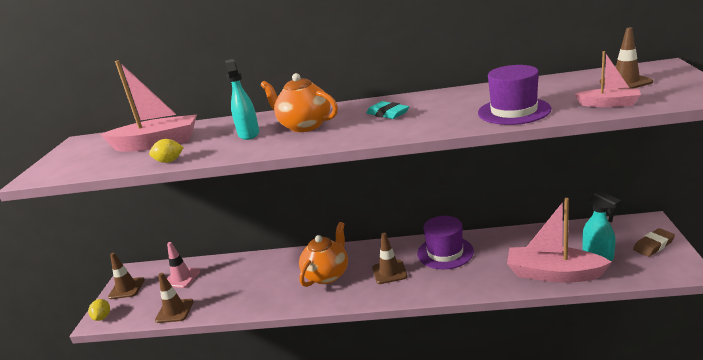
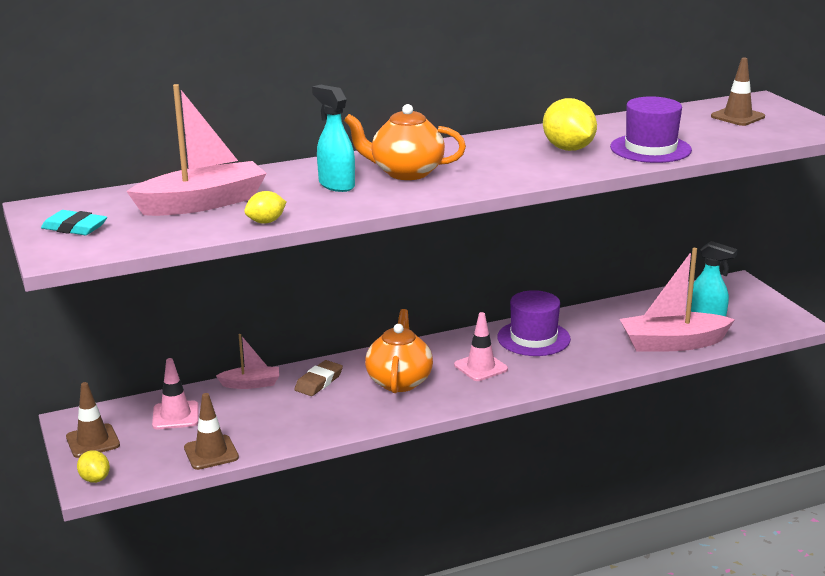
camera: 30 degrees left, 0 degrees up
turquoise eraser [366,101,409,119] -> turquoise eraser moved to [41,210,107,235]
brown traffic cone [372,233,408,284] -> pink traffic cone [454,312,508,381]
pink boat [575,51,641,107] -> pink boat moved to [216,334,279,389]
brown eraser [633,228,675,257] -> brown eraser moved to [294,360,343,396]
none -> yellow lemon [543,98,597,151]

